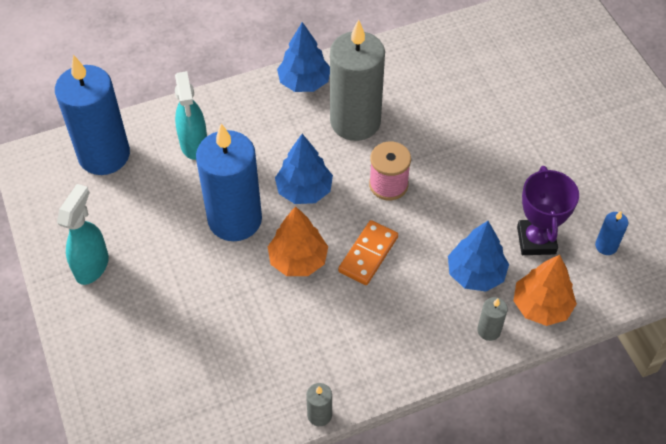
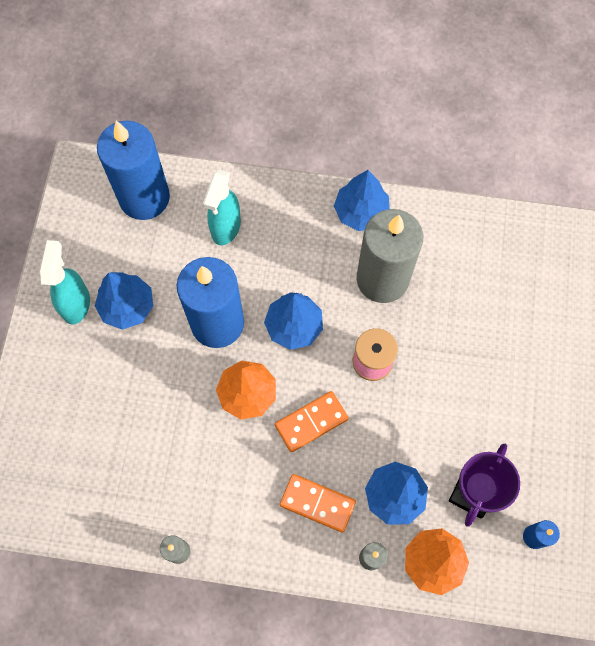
camera: 30 degrees right, 15 degrees up
turquoise spray bottle [57,184,109,285] -> turquoise spray bottle turned 45 degrees counterclockwise [40,240,90,324]
none -> blue tree [95,272,153,330]
none -> orange domino [280,474,356,533]

